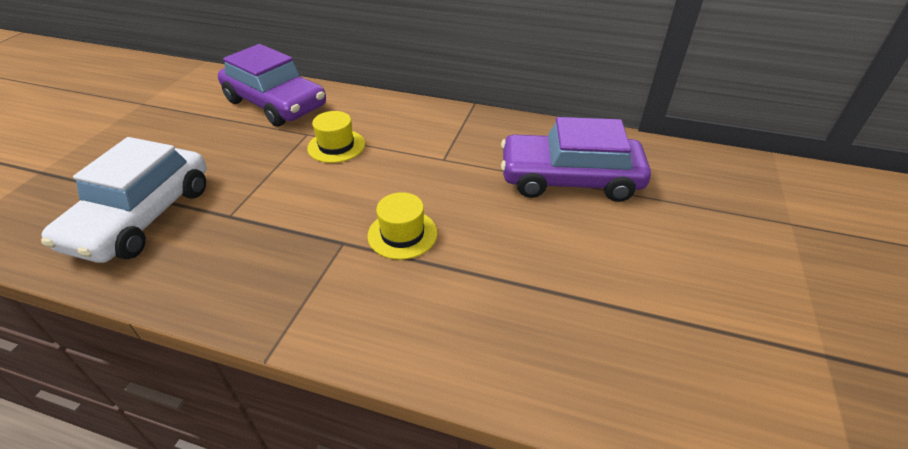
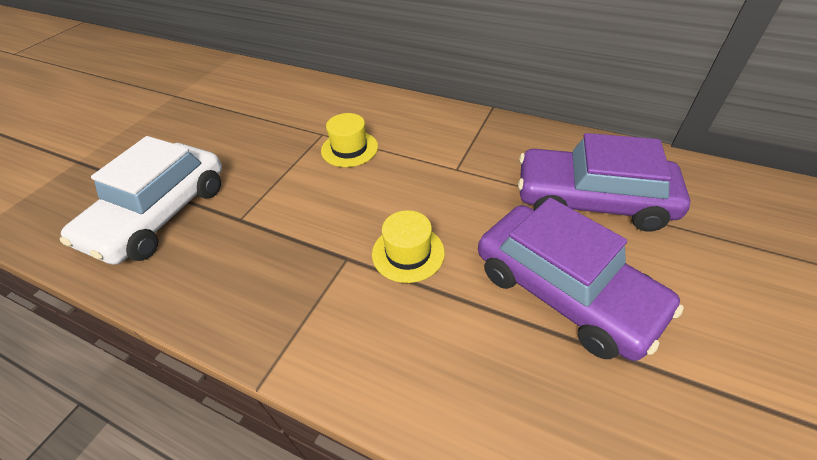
camera: 10 degrees right, 5 degrees up
purple car [218,44,326,127] -> purple car moved to [478,197,684,361]

